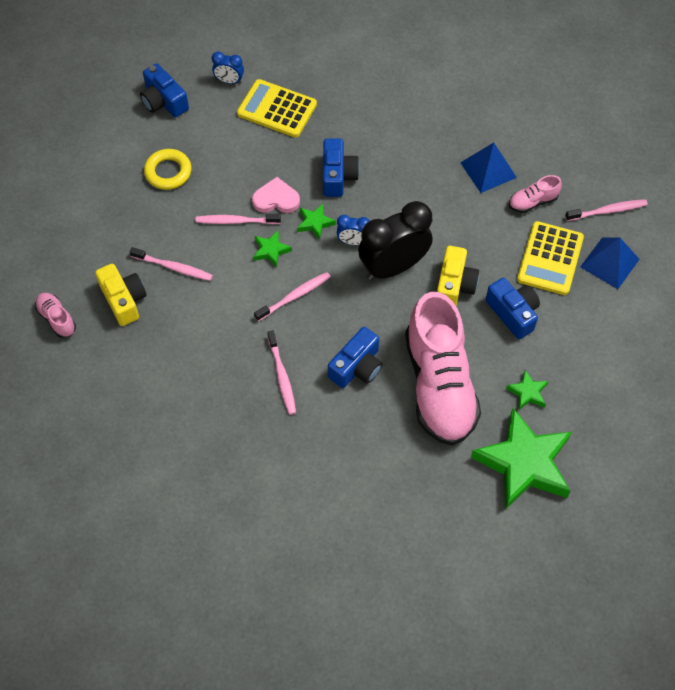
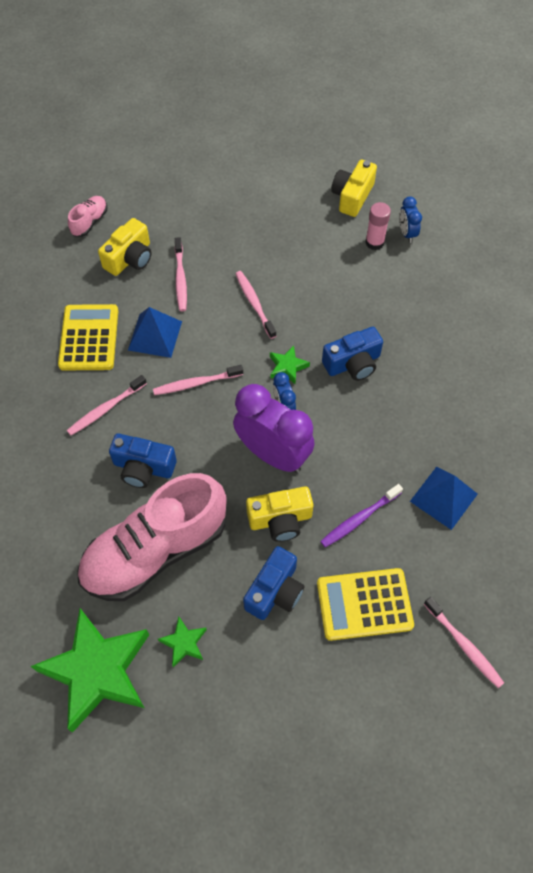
camera: 65 degrees right, 0 degrees up
blue camera [140,63,189,118] -> yellow camera [331,160,377,217]
yellow ring [144,149,191,190] -> none
yellow calculator [237,79,317,138] -> yellow calculator moved to [58,304,118,370]
pink heart [252,177,300,213] -> none
green star [253,231,292,268] -> none
pink toothbrush [254,272,331,321] -> pink toothbrush turned 135 degrees clockwise [153,365,243,395]
black clock [358,201,433,280] -> purple clock [233,384,314,473]
pink shoe [509,175,562,213] -> none
blue pyramid [580,237,640,289] -> blue pyramid moved to [128,307,182,358]
none -> purple toothbrush [320,484,403,547]
none -> pink glue stick [365,202,391,250]

